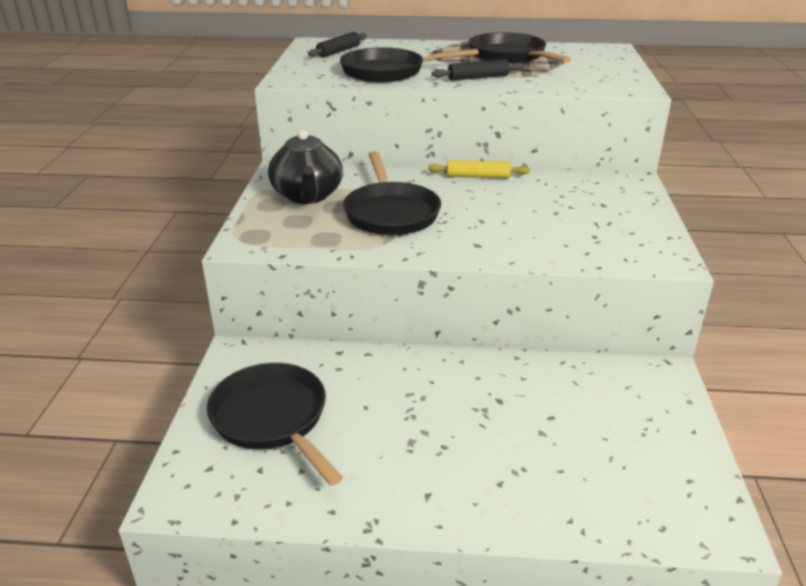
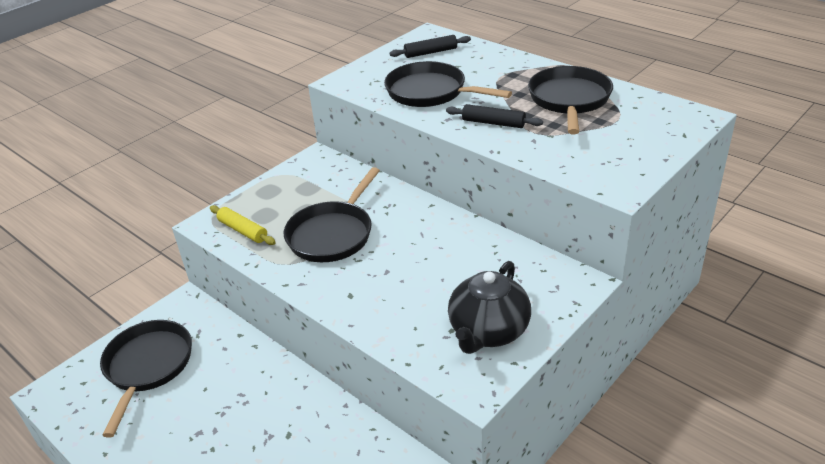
camera: 40 degrees right, 5 degrees up
black teapot [268,129,343,204] -> black teapot moved to [448,261,531,354]
yellow rolling pin [428,160,530,178] -> yellow rolling pin moved to [210,205,276,245]

